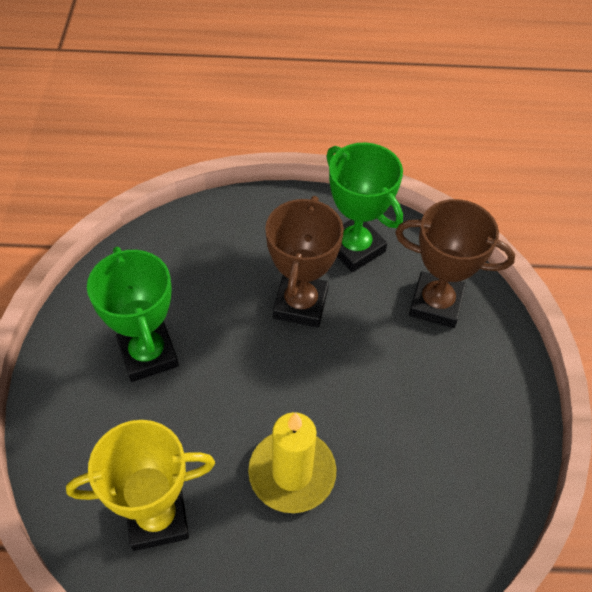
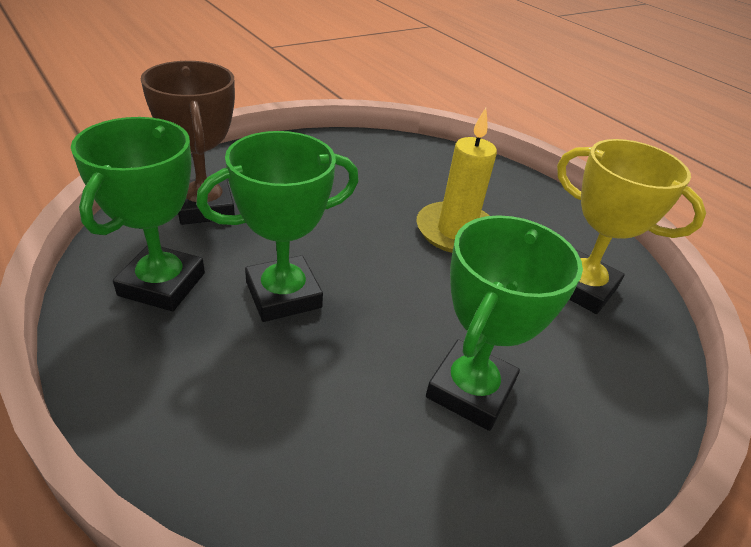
camera: 130 degrees left, 15 degrees down
brown trophy [265,196,344,328] -> green trophy [196,131,359,322]

